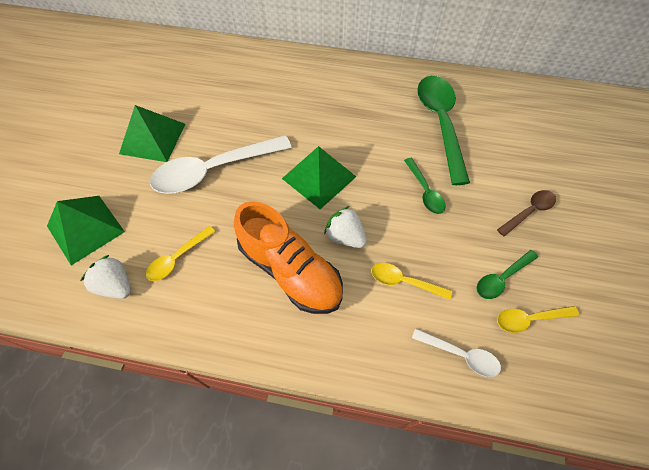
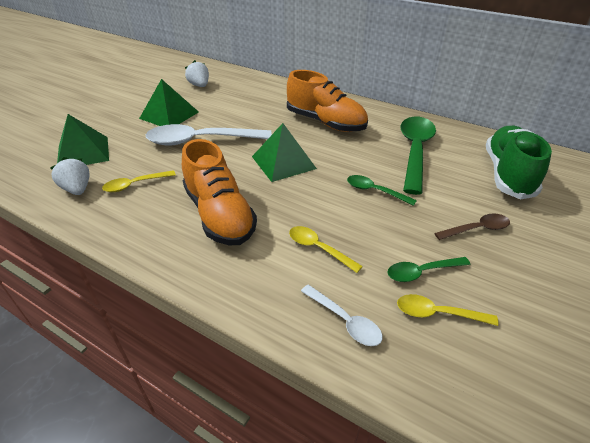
camera: 20 degrees right, 20 degrees down
white strawberry [324,206,366,248] -> white strawberry moved to [185,60,209,87]
green spoon [404,158,446,214] -> green spoon turned 120 degrees clockwise [347,175,417,206]
none -> orange shoe [287,70,368,132]
none -> green shoe [486,126,552,199]

